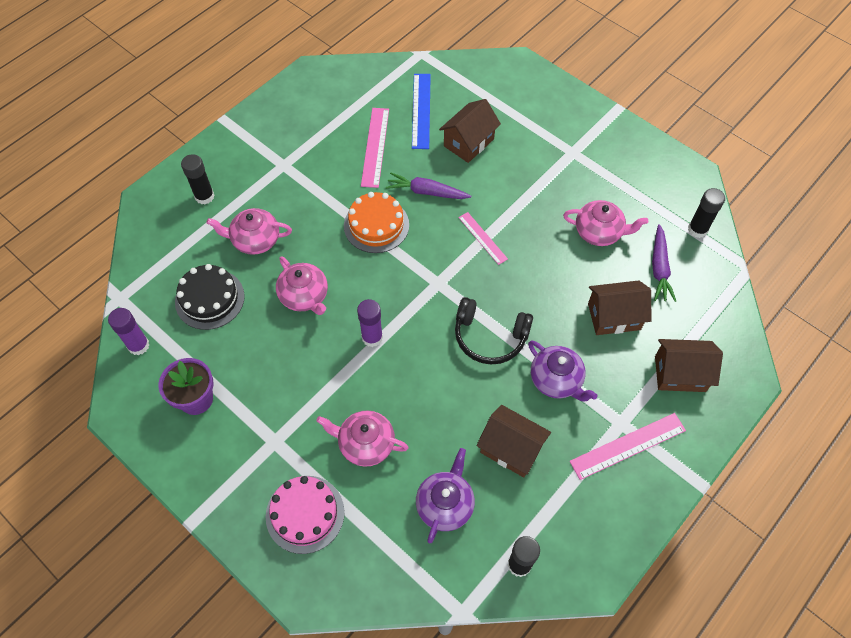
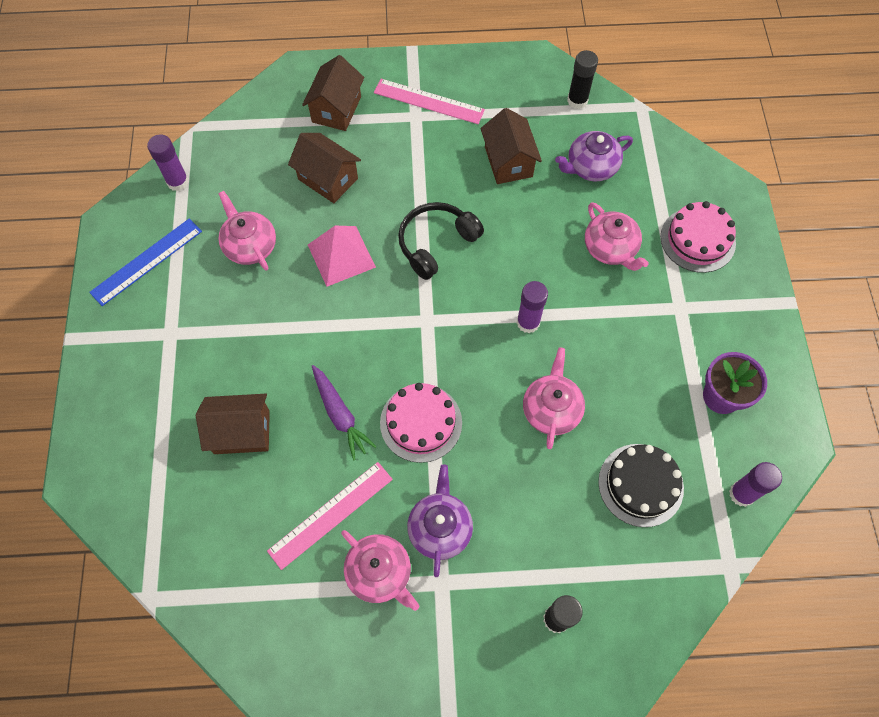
camera: 135 degrees left, 5 degrees up
pink teapot [206,208,292,255] -> pink teapot moved to [341,530,419,611]
orange cake [344,192,409,253] -> pink cake [380,383,462,463]
blue ruler [412,74,431,149] -> blue ruler moved to [89,219,202,306]
black headphones [455,297,533,364] -> black headphones turned 105 degrees counterclockwise [398,202,484,280]
pink ruler [458,212,508,265] -> none
purple teapot [528,340,598,401] -> purple teapot moved to [407,465,473,577]
purple carrot [652,224,676,302] -> none
brown house [655,339,723,392] -> brown house turned 60 degrees clockwise [302,55,364,131]
black glue stick [688,188,725,238] -> purple glue stick [147,135,189,191]
none -> pink pyramid [308,226,376,287]

